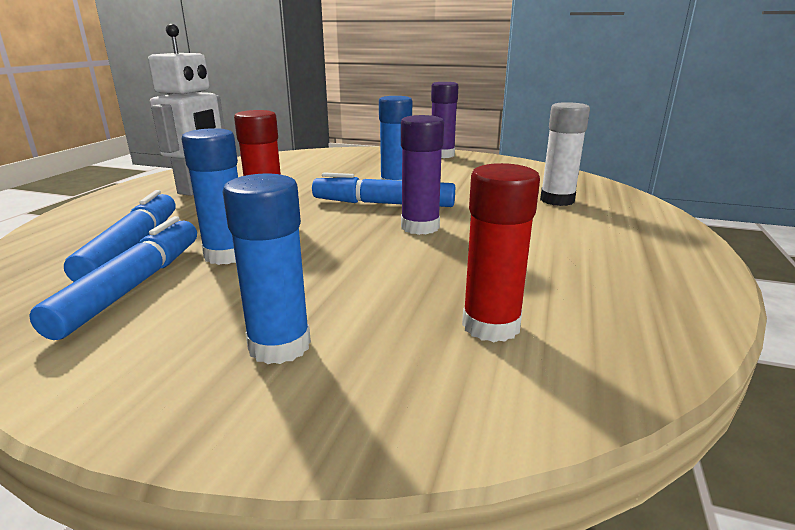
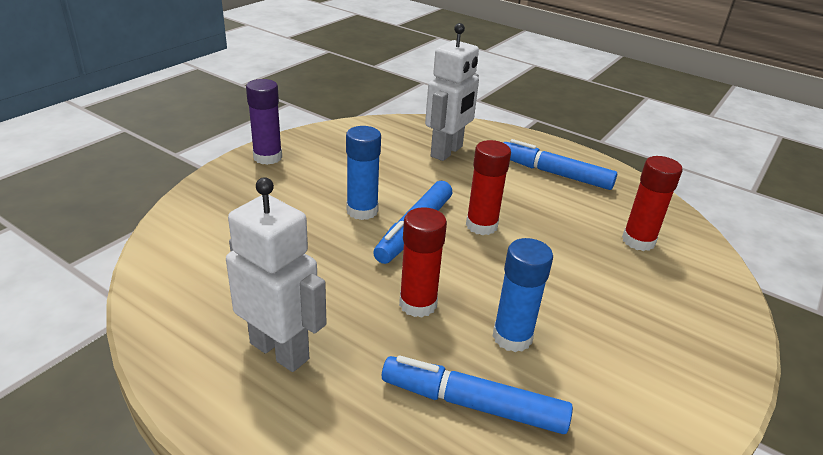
camera: 75 degrees left, 10 degrees up
blue marker [29,216,197,340] -> blue marker moved to [504,139,617,190]
blue glue stick [223,174,311,364] -> none
purple glue stick [401,115,444,235] -> red glue stick [466,140,511,235]
white glue stick [540,102,590,206] -> white robot [425,23,479,161]

